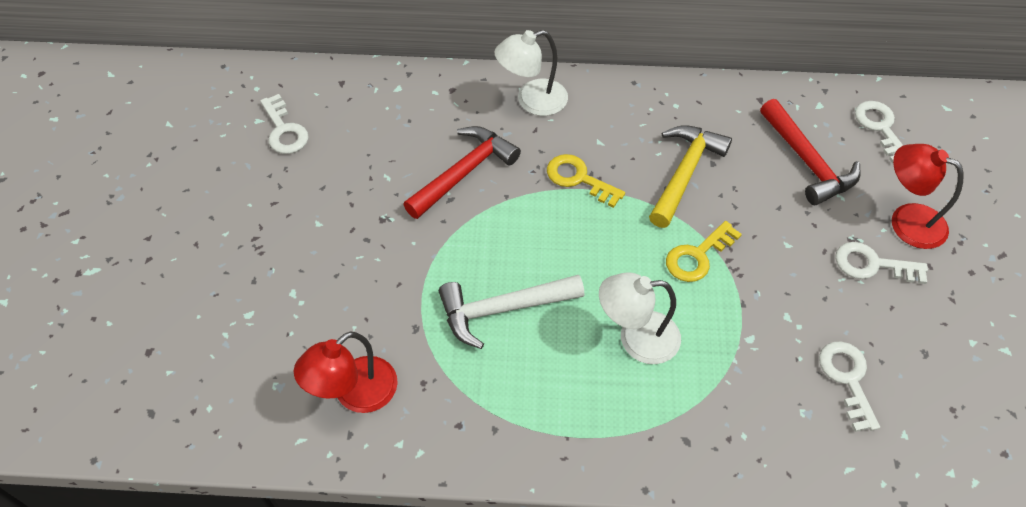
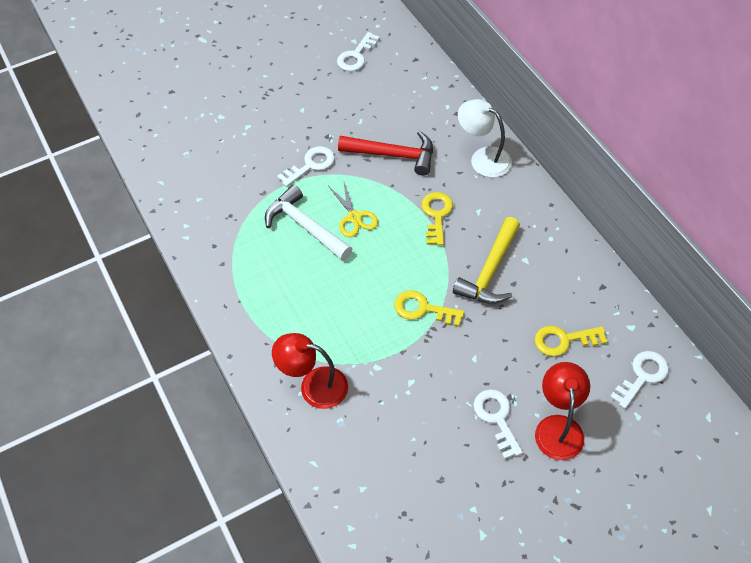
camera: 60 degrees right, 0 degrees up
red lamp [293,331,398,413] -> red lamp moved to [272,333,348,409]
white lamp [599,273,681,364] -> none
yellow hammer [649,125,732,228] -> yellow hammer turned 120 degrees clockwise [453,217,520,304]
red hammer [760,99,861,205] -> yellow key [534,326,607,357]
white key [819,341,880,432] -> white key moved to [277,146,335,187]
none -> yellow scissors [329,180,378,237]

